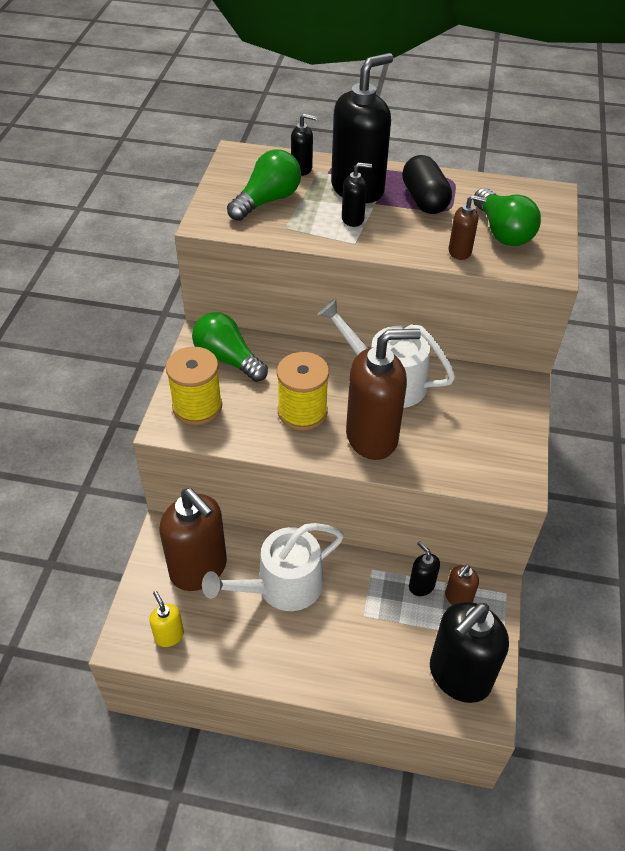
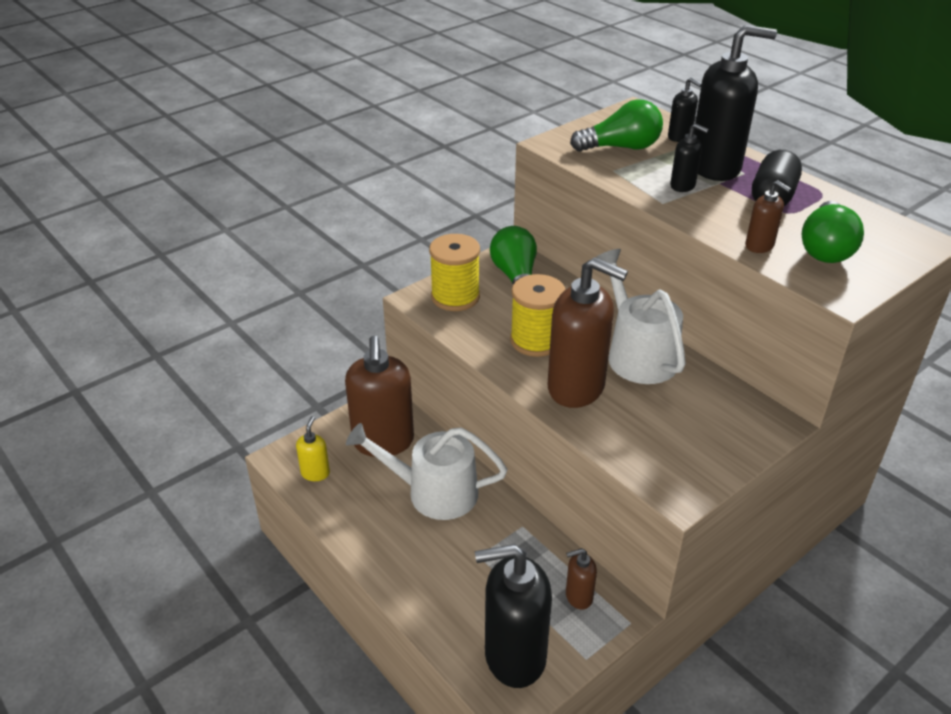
camera: 40 degrees right, 10 degrees down
black soap dispenser [409,541,440,596] -> none

